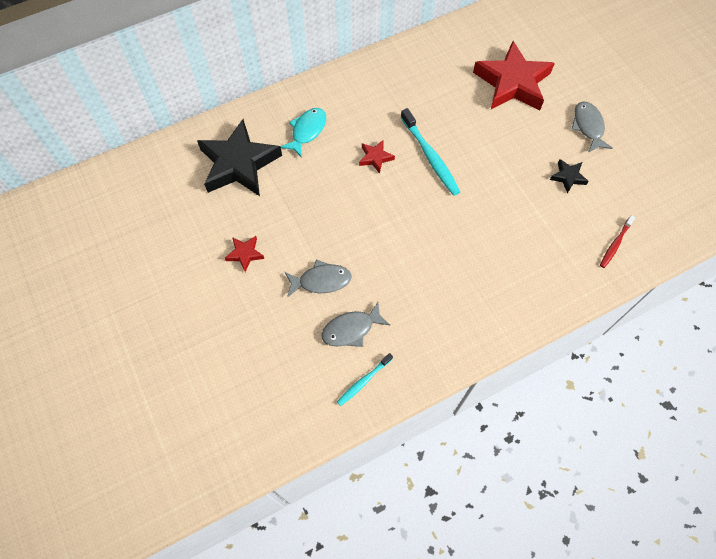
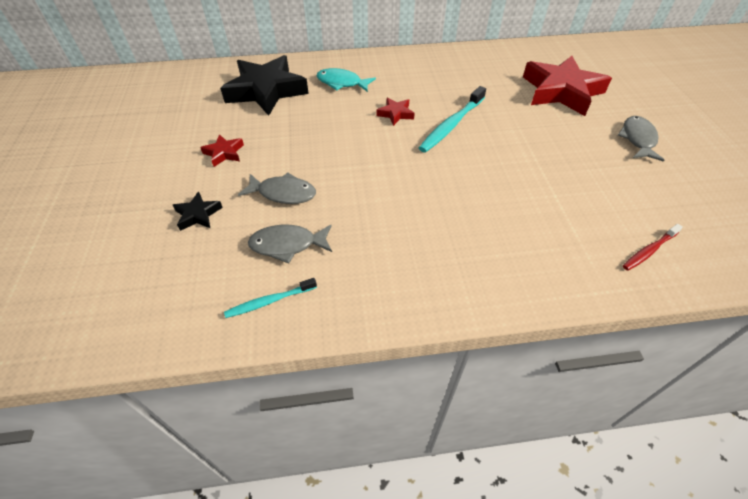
camera: 20 degrees right, 15 degrees down
turquoise fish [281,108,326,158] -> turquoise fish turned 120 degrees counterclockwise [317,68,376,92]
turquoise toothbrush [401,108,460,196] -> turquoise toothbrush turned 45 degrees clockwise [419,86,486,153]
black star [550,159,589,194] -> black star moved to [173,191,223,231]

